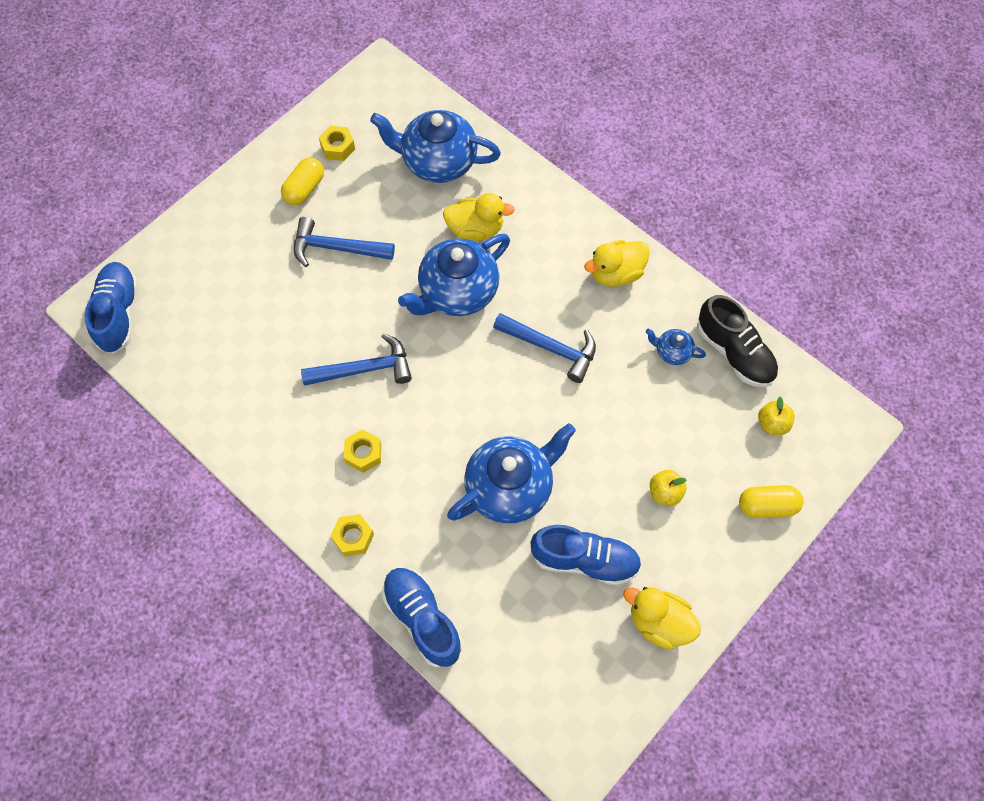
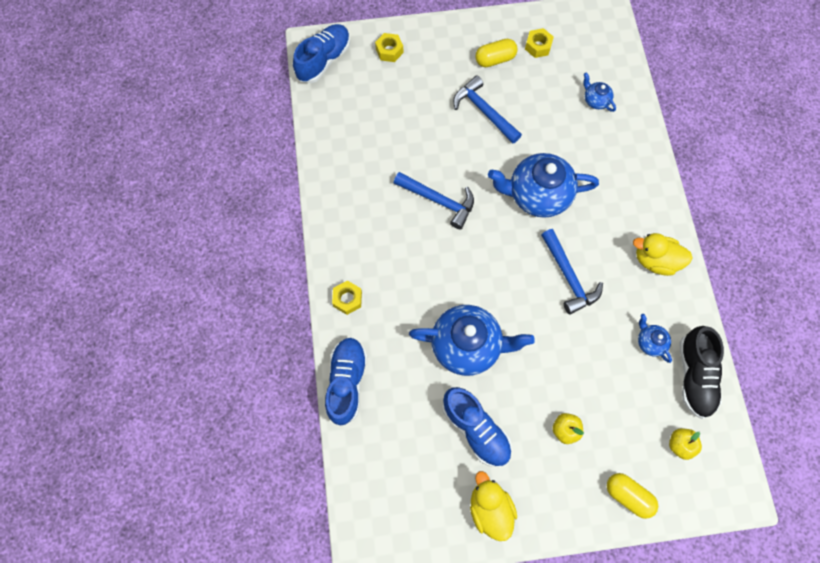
camera: 40 degrees right, 5 degrees up
yellow nut [344,429,381,473] -> yellow nut moved to [375,33,403,62]
blue teapot [370,110,501,183] -> blue teapot [583,72,616,112], size x0.46
yellow duck [443,193,515,241] -> none

